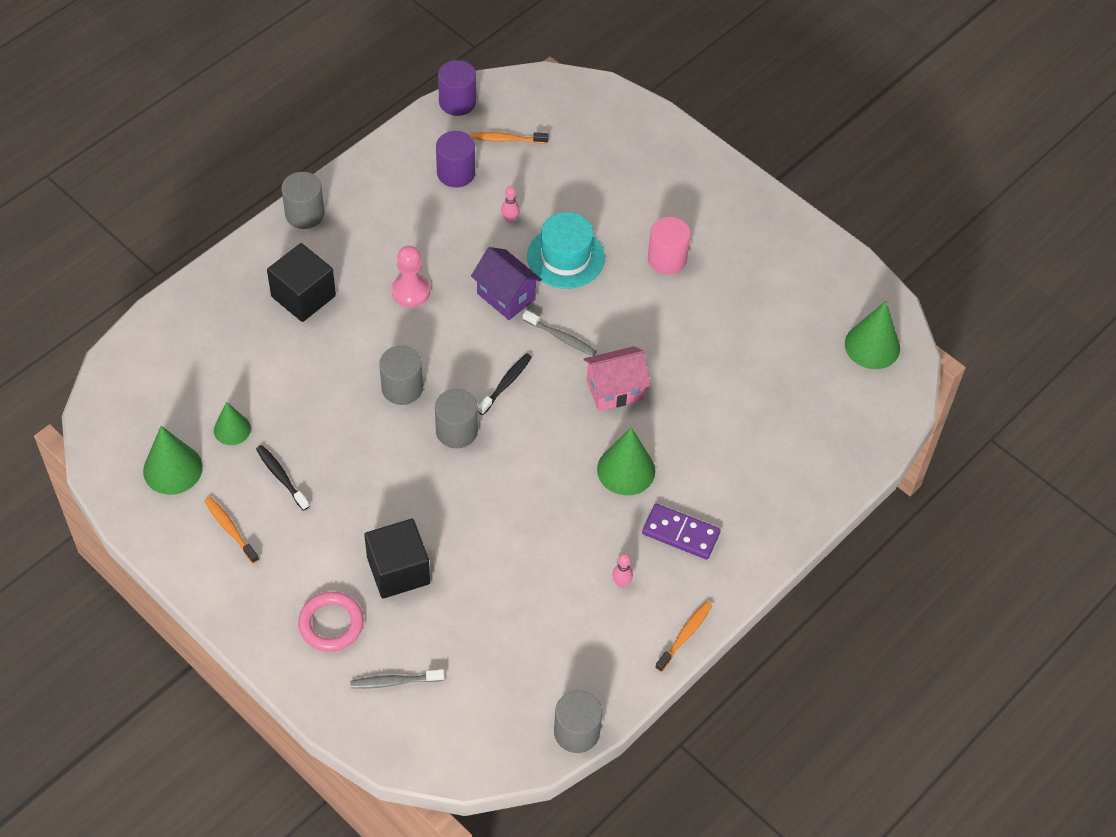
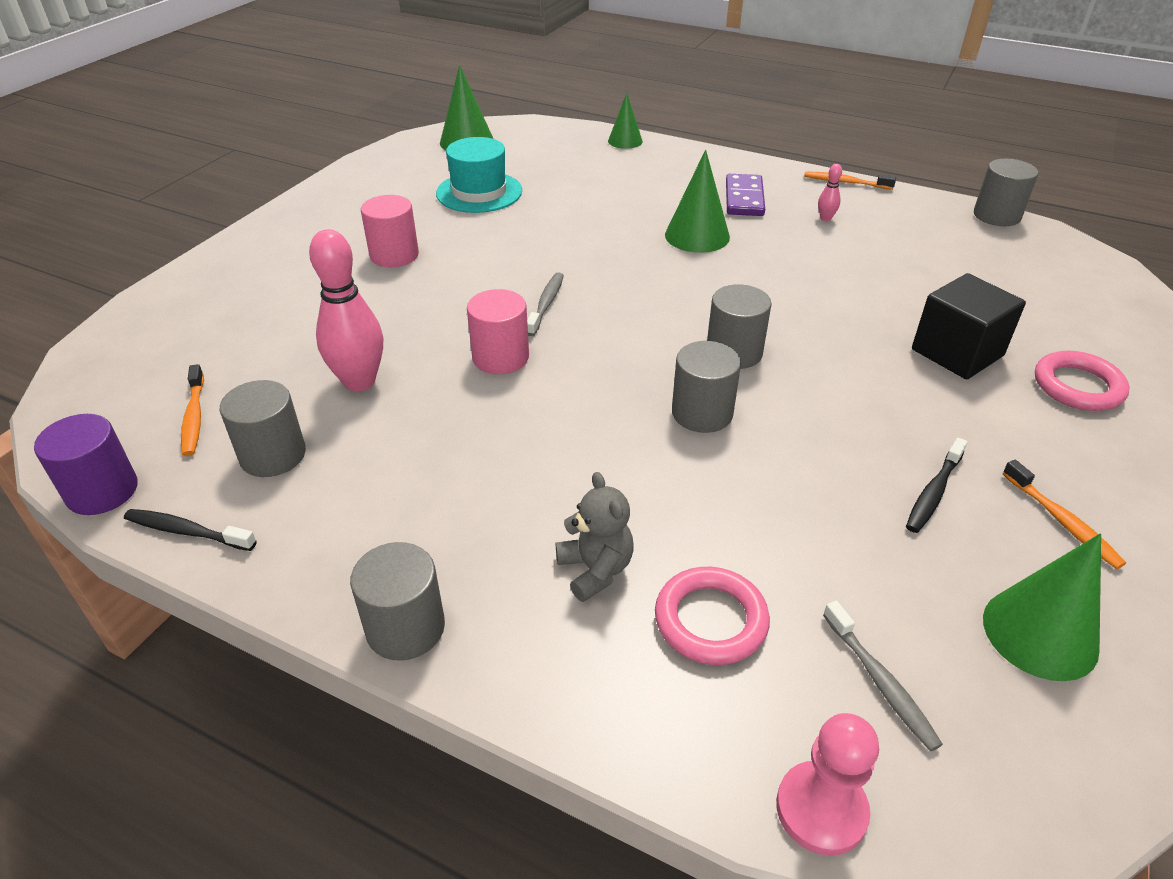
camera: 105 degrees left, 15 degrees down
orange toothbrush [204,497,259,564] -> orange toothbrush turned 60 degrees counterclockwise [1003,460,1126,569]
green cone [214,402,251,445] -> green cone moved to [608,93,643,149]
black cube [267,243,336,322] -> grey teddy bear [556,472,634,602]
grey toothbrush [350,669,444,689] -> grey toothbrush moved to [823,601,943,752]
pink pawn [391,246,430,307] -> pink pawn moved to [776,713,879,856]
purple cylinder [436,131,475,188] -> grey cylinder [220,380,306,477]
purple house [471,247,542,320] -> pink cylinder [467,289,529,374]
black toothbrush [478,353,532,415] -> black toothbrush moved to [124,509,257,551]
pink bowling pin [501,186,519,223] -> pink bowling pin [309,229,383,392], size x2.26
turquoise hat [527,212,605,289] -> turquoise hat moved to [436,137,522,213]
pink house [583,346,650,411] -> none
none -> pink ring [655,567,770,665]

